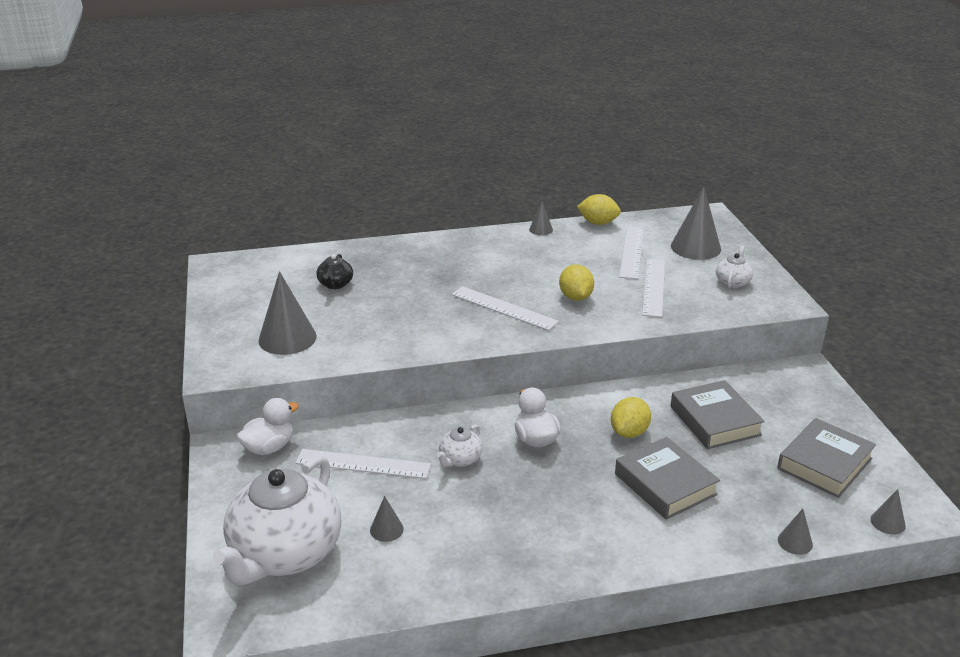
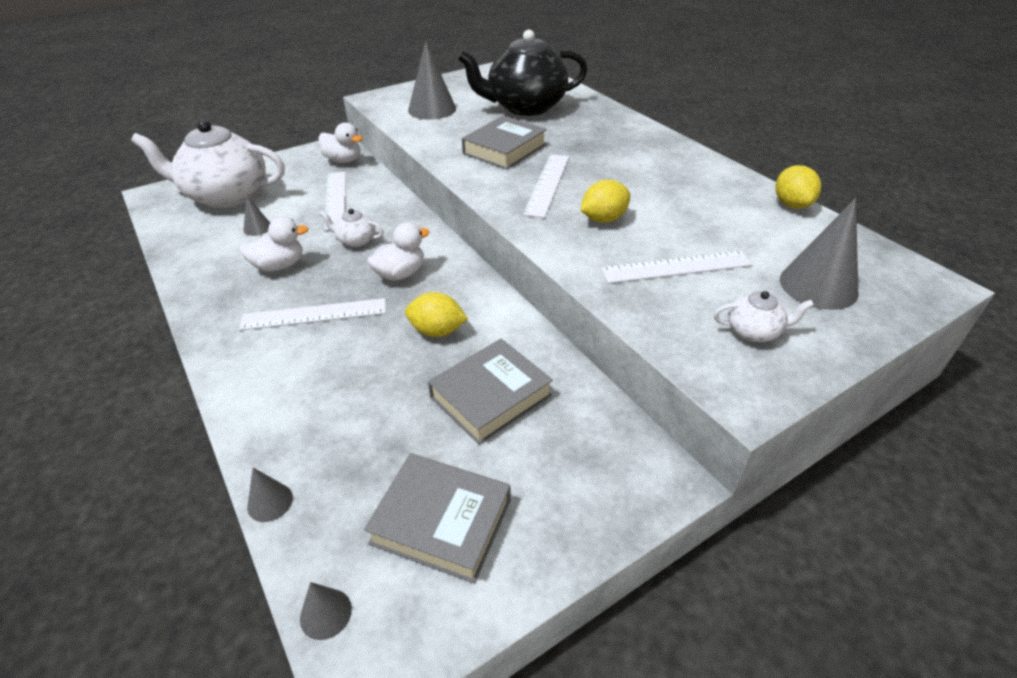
camera: 70 degrees right, 10 degrees up
black teapot [316,254,353,289] -> black teapot [457,29,587,116], size x2.37
grey cone [529,202,553,235] -> none
grey book [615,437,720,520] -> grey book moved to [462,116,547,169]
white ruler [619,226,644,279] -> white ruler moved to [239,298,386,331]
none -> white duck [239,217,309,271]

